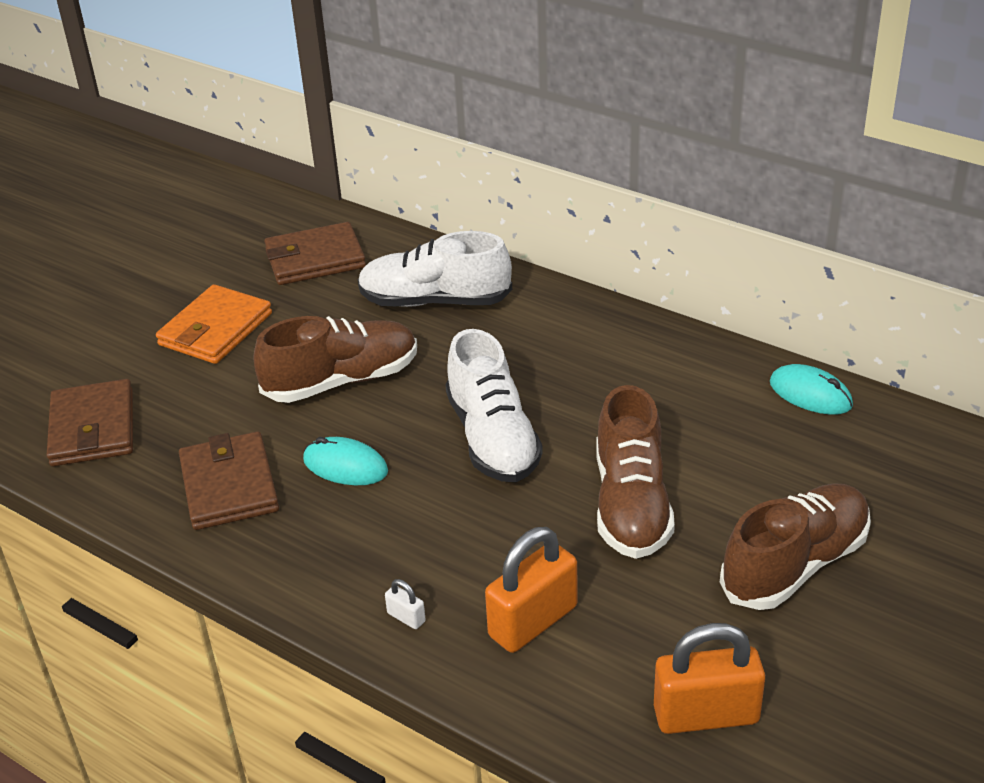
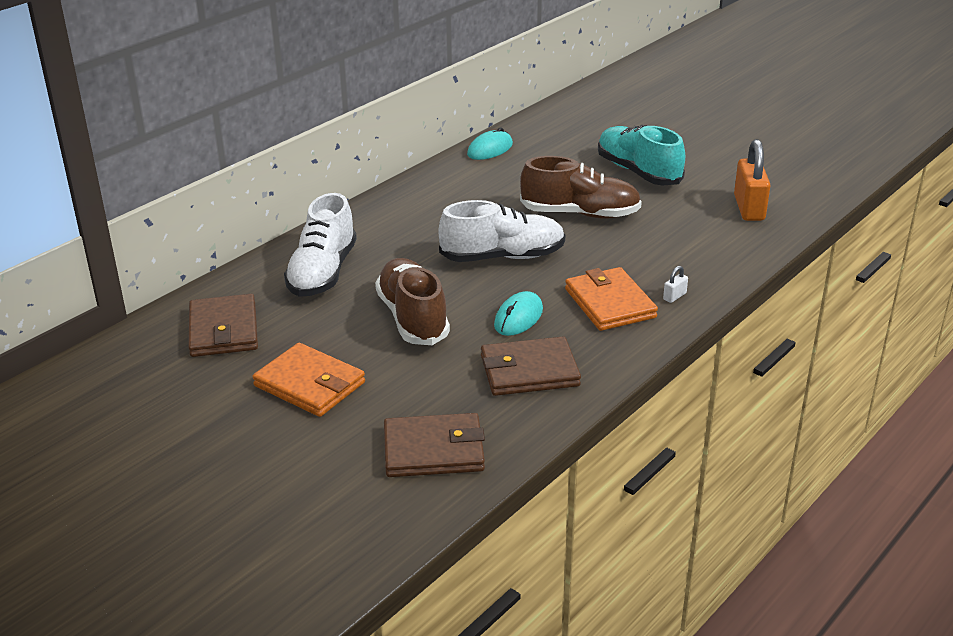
camera: 85 degrees left, 5 degrees down
orange padlock [485,527,578,653] -> none
brown shoe [720,483,871,610] -> turquoise shoe [598,125,685,186]
none -> orange wallet [565,267,658,331]

